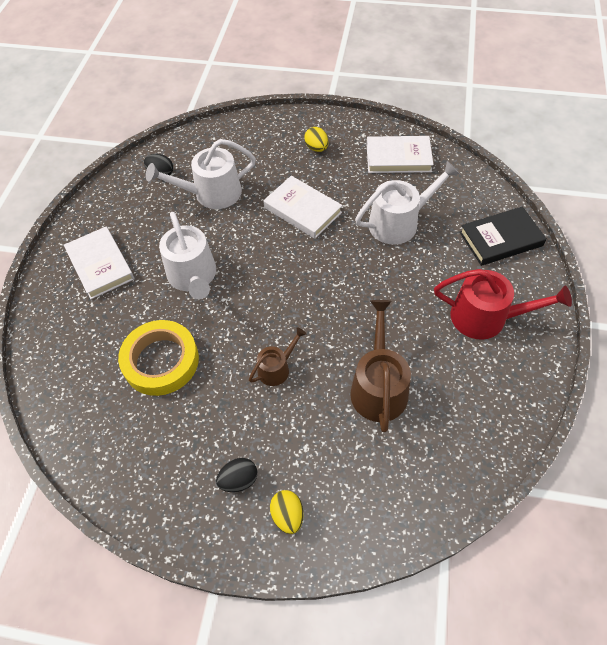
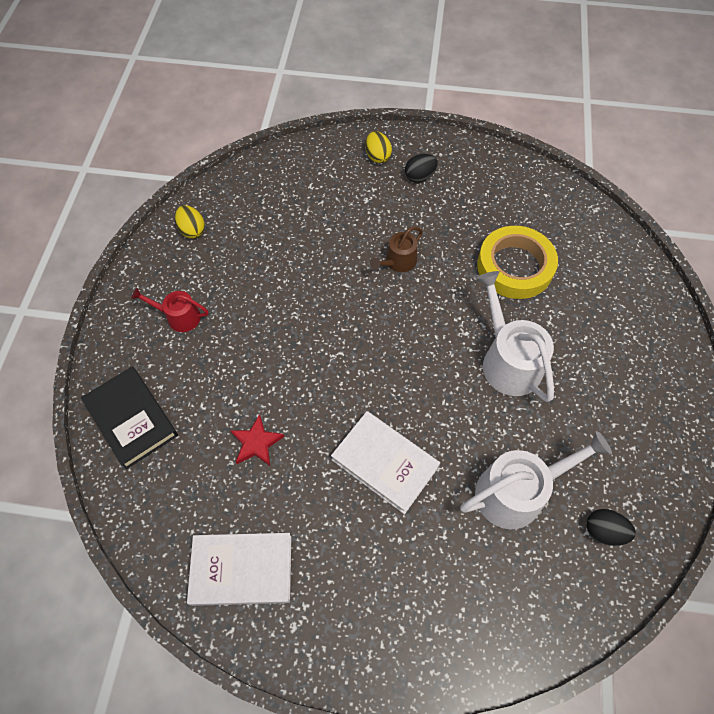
camera: 175 degrees right, 5 degrees up
white book [64,227,135,299] -> none
yellow egg [304,127,328,152] -> yellow egg moved to [175,205,205,238]
brown watering can [350,300,411,433] -> none
white watering can [355,161,460,245] -> red star [230,414,284,466]
red watering can [434,269,572,340] -> red watering can [131,288,209,332], size x0.56
black book [459,206,547,266] -> black book turned 75 degrees clockwise [81,367,178,469]

